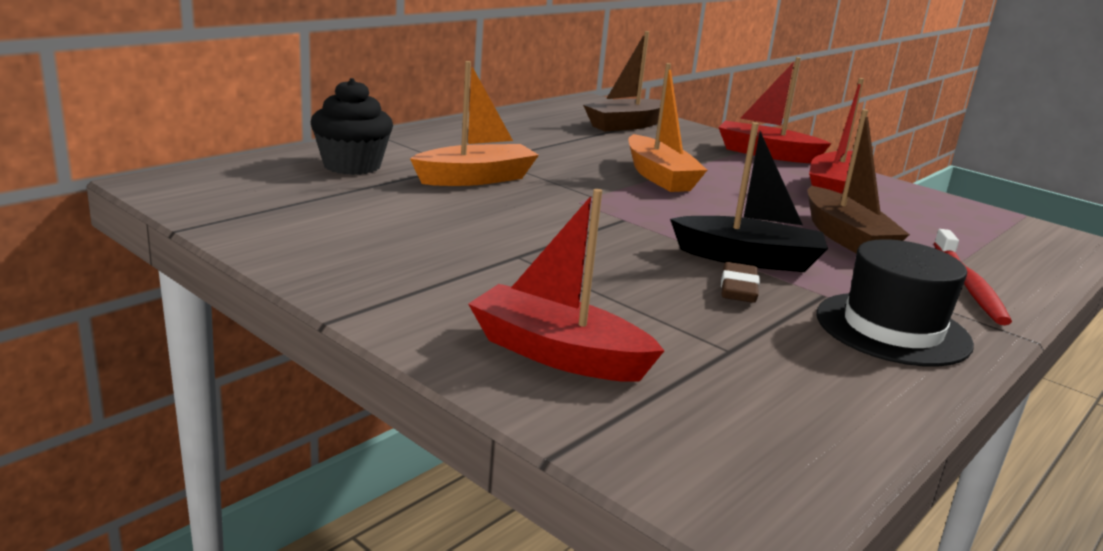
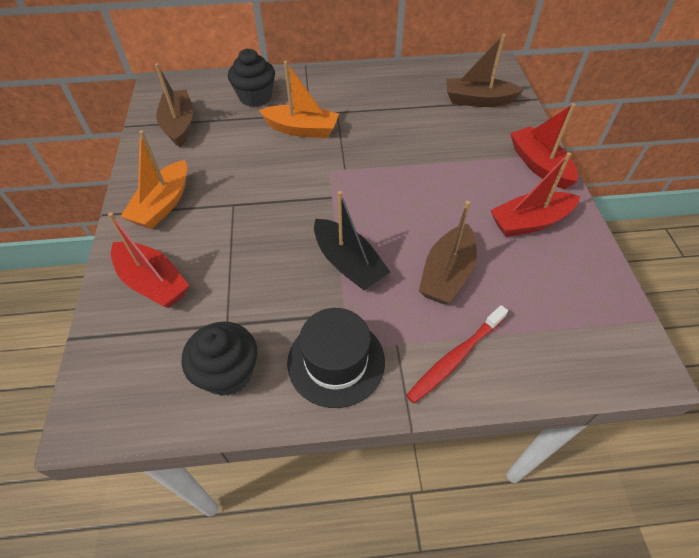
camera: 45 degrees right, 30 degrees up
red boat [468,189,665,382] -> red boat turned 150 degrees clockwise [108,212,189,308]
orange boat [628,63,707,192] -> orange boat moved to [120,130,187,229]
brown eraser [721,262,760,303] -> none
none -> brown boat [155,63,193,147]
none -> black cupcake [182,322,257,396]

